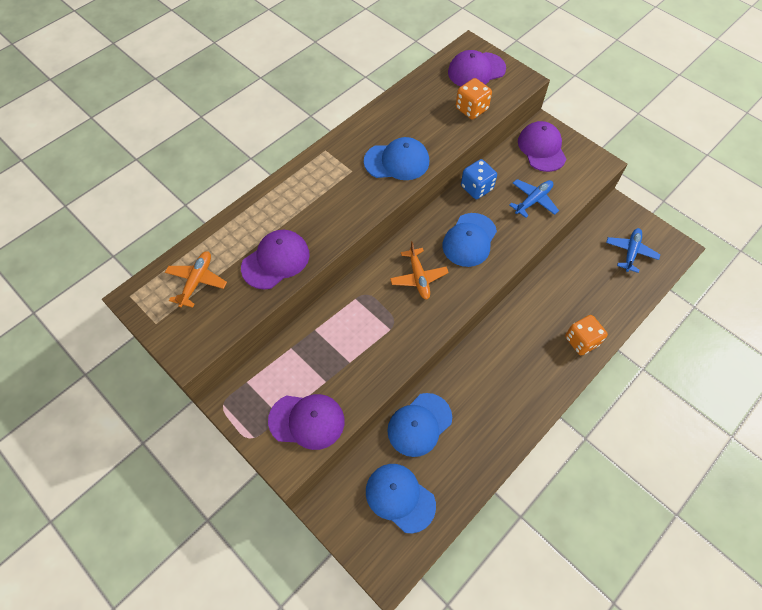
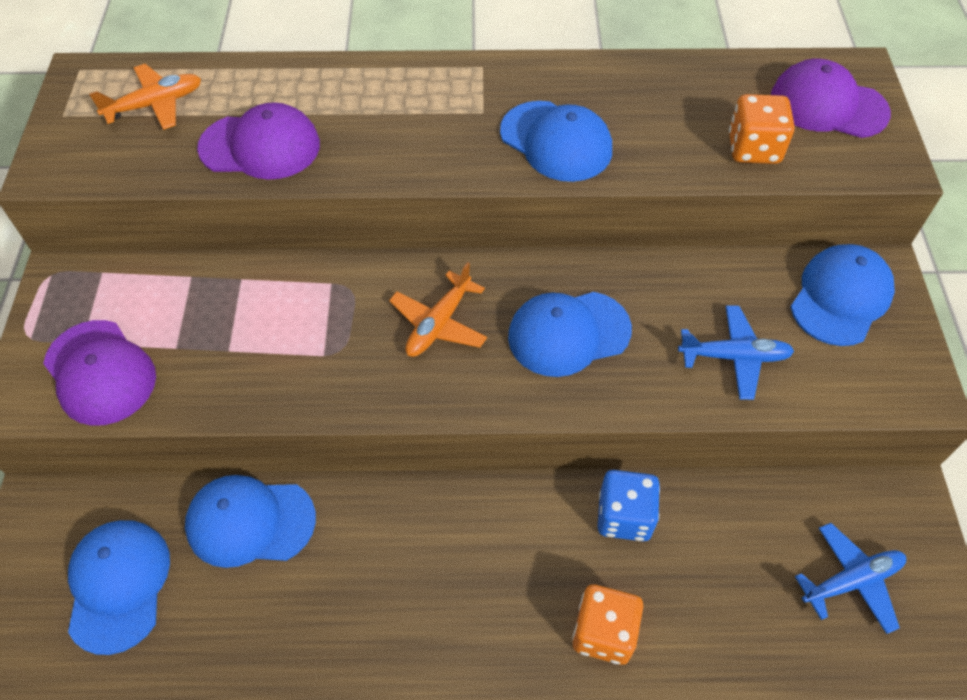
camera: 45 degrees right, 5 degrees down
blue dice [461,159,497,199] -> blue dice moved to [598,470,660,541]
purple cap [518,121,566,172] -> blue cap [791,244,895,346]

